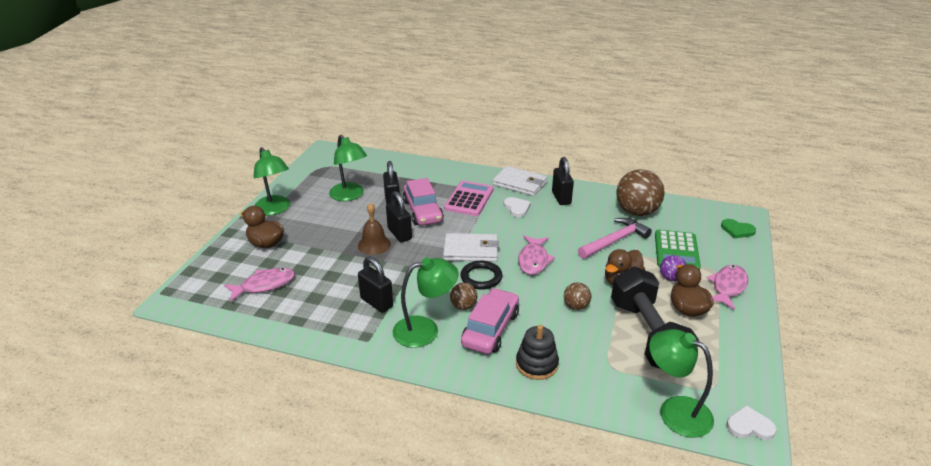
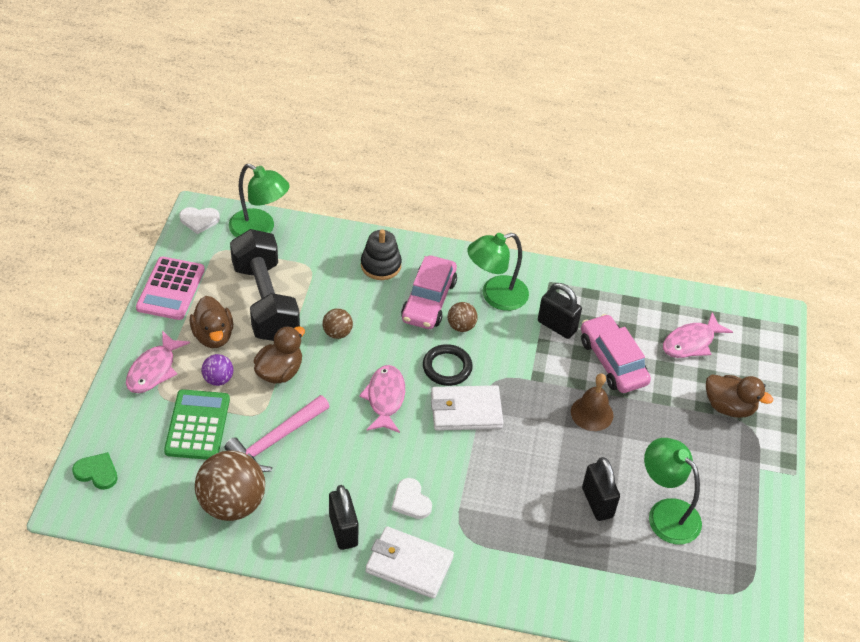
camera: 170 degrees right, 15 degrees up
green lamp [254,147,290,216] -> none
black padlock [386,191,412,242] -> none
pink car [403,178,444,225] -> pink car moved to [581,314,651,393]
pink calculator [444,181,493,216] -> pink calculator moved to [136,257,205,320]

